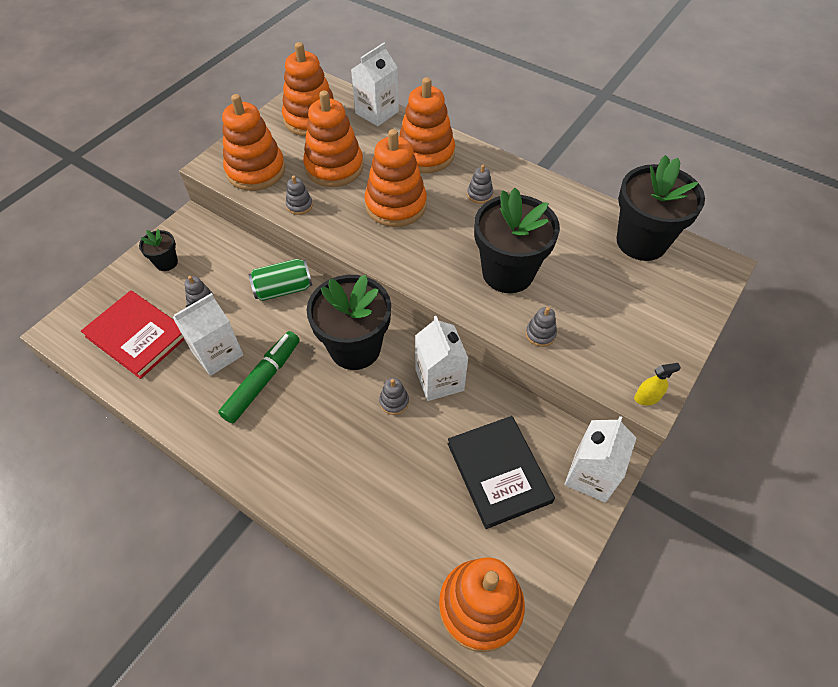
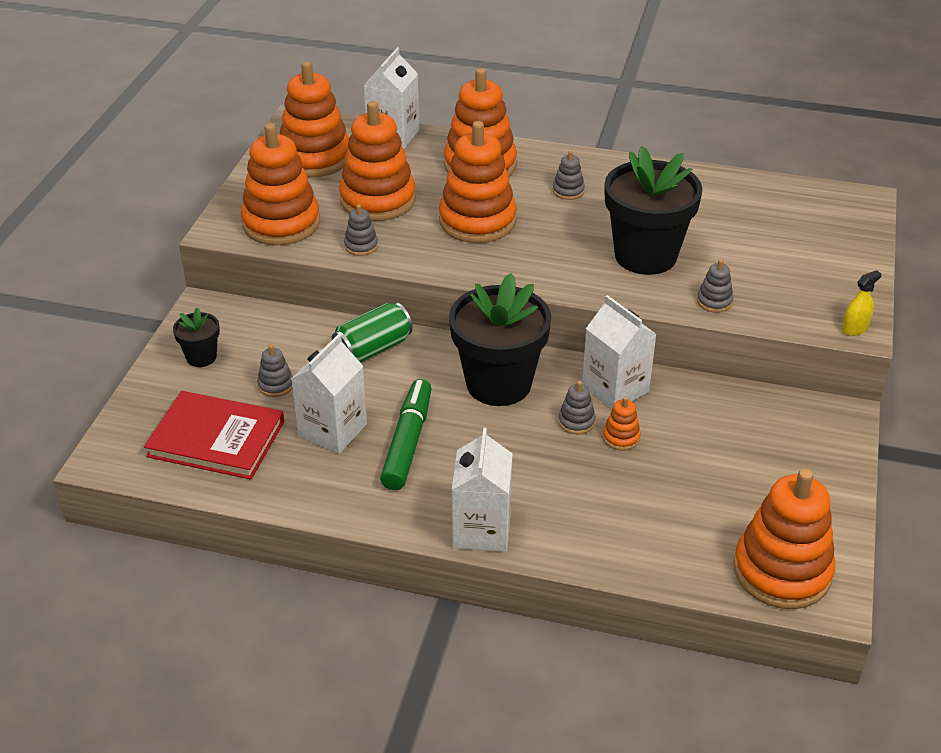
camera: 20 degrees left, 15 degrees down
black book [448,416,555,529] -> none
white carton [565,416,636,502] -> white carton moved to [452,428,513,552]
black flower pot [617,155,705,261] -> none
none -> orange stacking toy [603,396,641,451]

